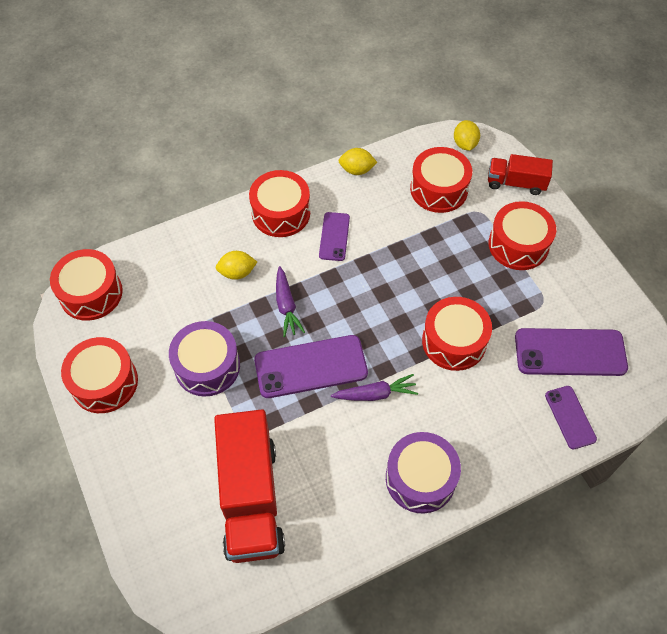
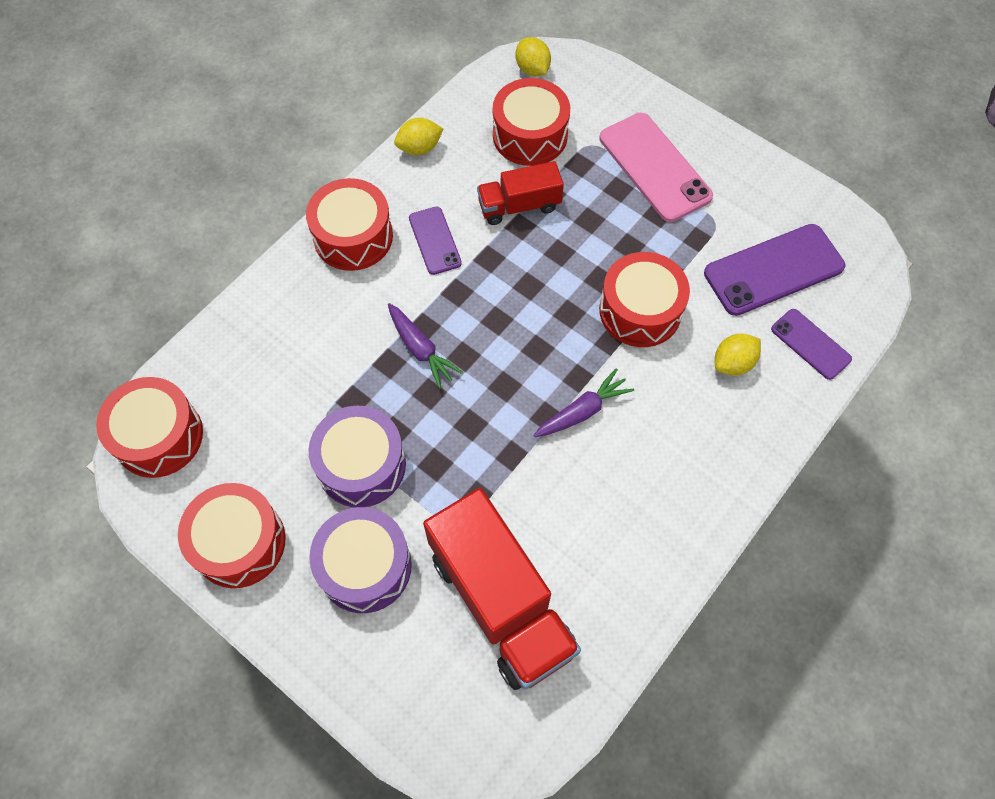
camera: 25 degrees left, 5 degrees up
yellow lemon [216,251,257,280] -> yellow lemon moved to [715,333,761,376]
purple phone [254,335,368,398] -> none
purple drum [386,432,461,513] -> purple drum moved to [309,507,412,613]
red truck [488,154,553,195] -> red truck moved to [477,161,564,225]
red drum [489,201,556,270] -> pink phone [600,113,713,222]

